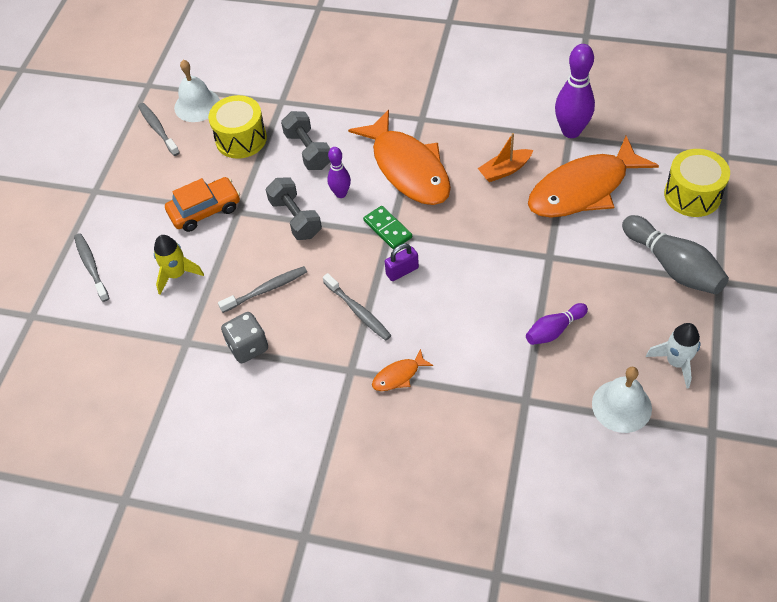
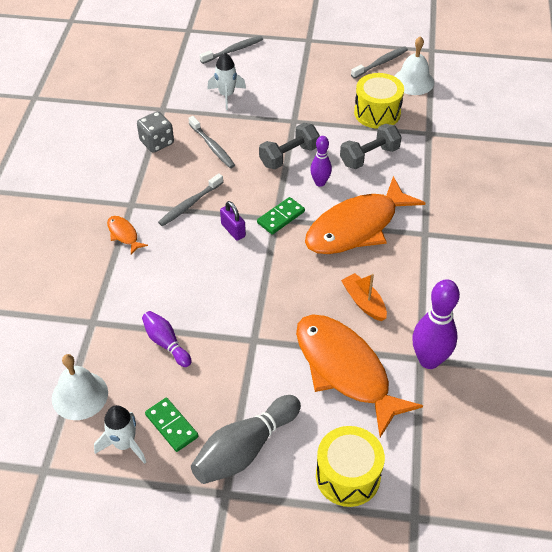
camera: 80 degrees right, 5 degrees down
yellow rocket [154,235,204,295] -> white rocket [207,52,246,110]
orange car [165,177,240,232] -> none
none -> green domino [145,398,199,452]

